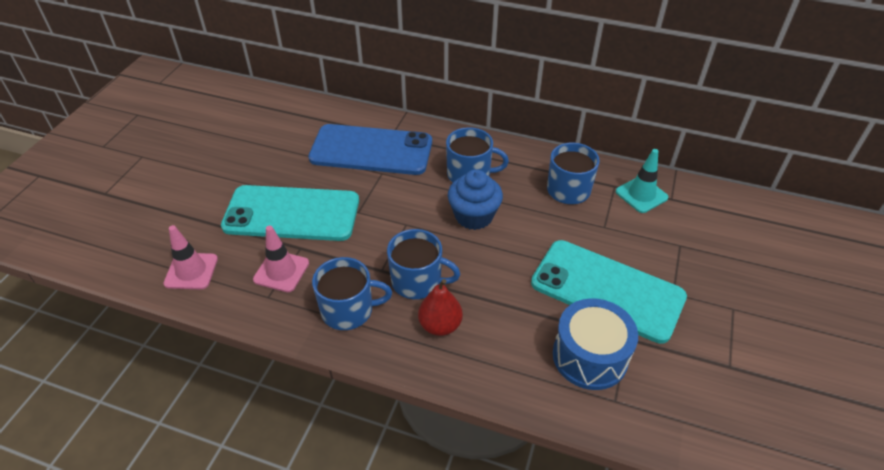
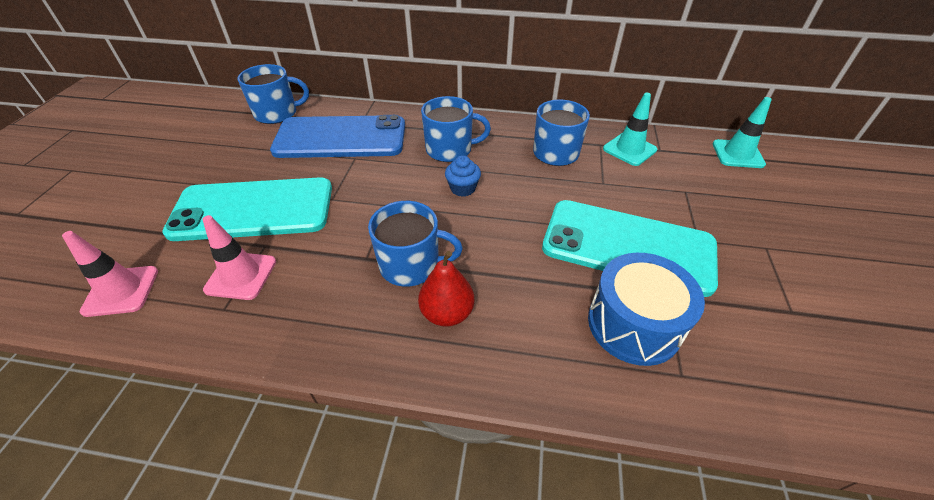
camera: 10 degrees left, 0 degrees up
blue mug [312,257,392,330] -> blue mug moved to [238,64,309,124]
blue cupcake [448,169,503,230] -> blue cupcake [445,155,481,197], size x0.59
none -> turquoise traffic cone [712,97,772,168]

